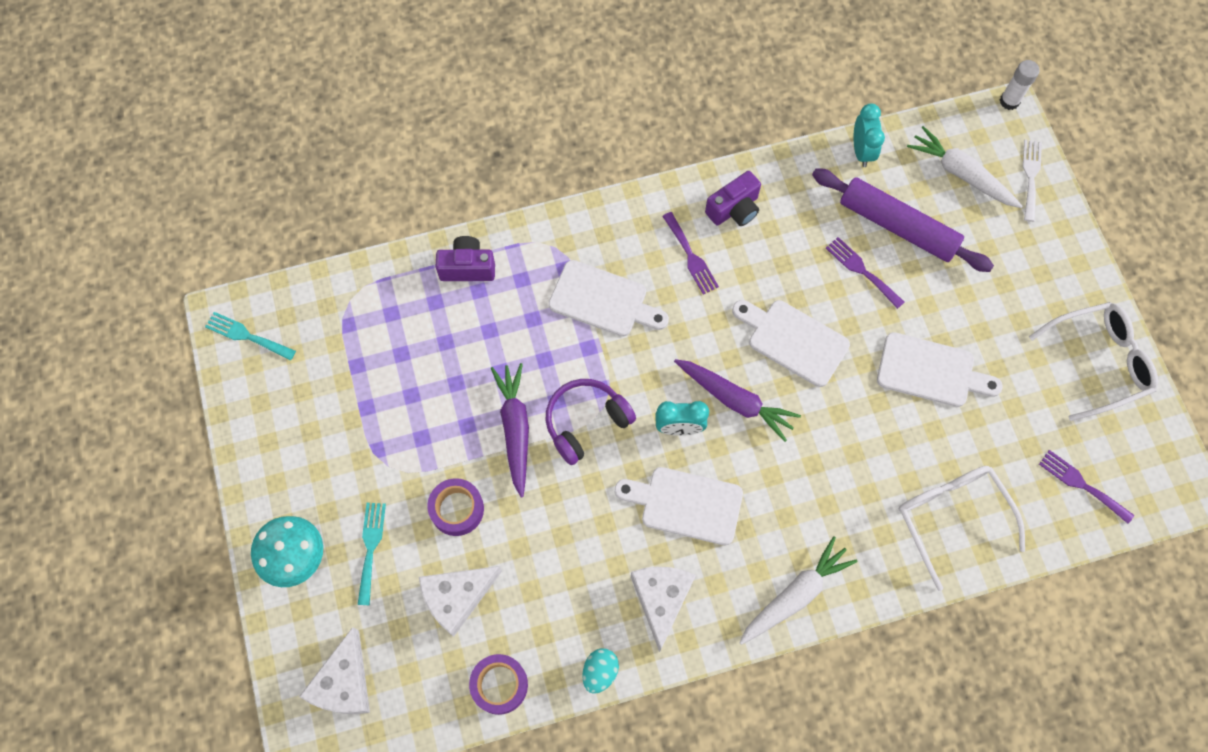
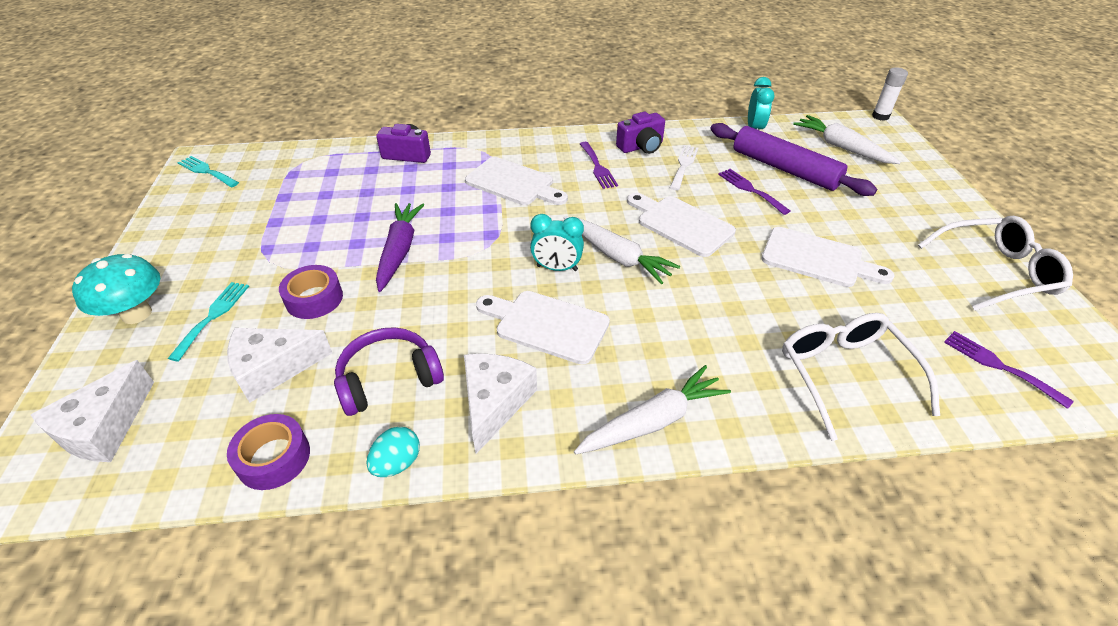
camera: 10 degrees right, 25 degrees down
purple headphones [546,379,636,465] -> purple headphones moved to [334,327,444,416]
purple carrot [674,359,801,442] -> white carrot [564,216,680,284]
white fork [1023,140,1042,222] -> white fork moved to [670,145,698,190]

